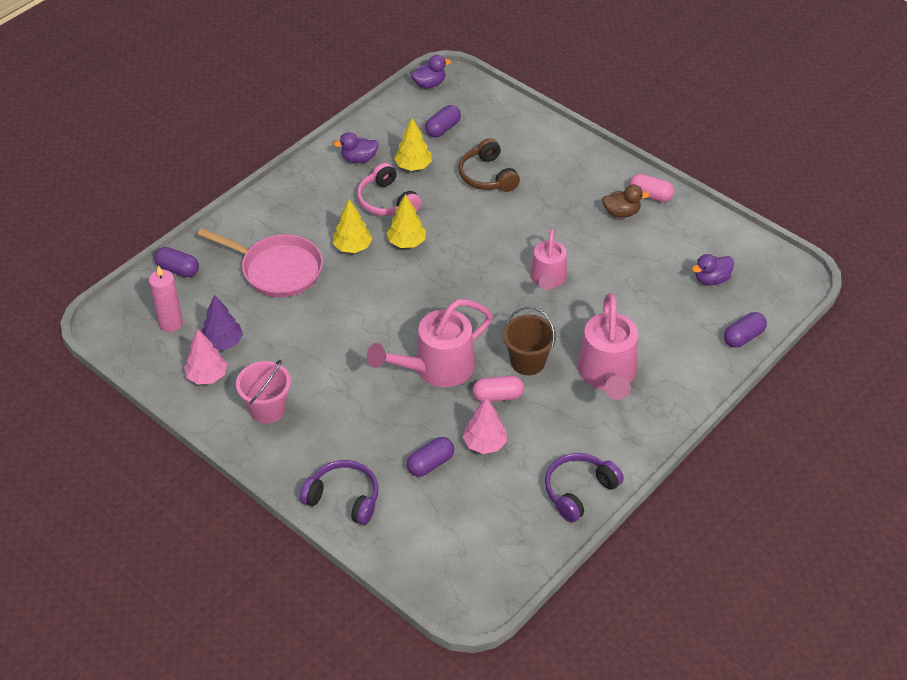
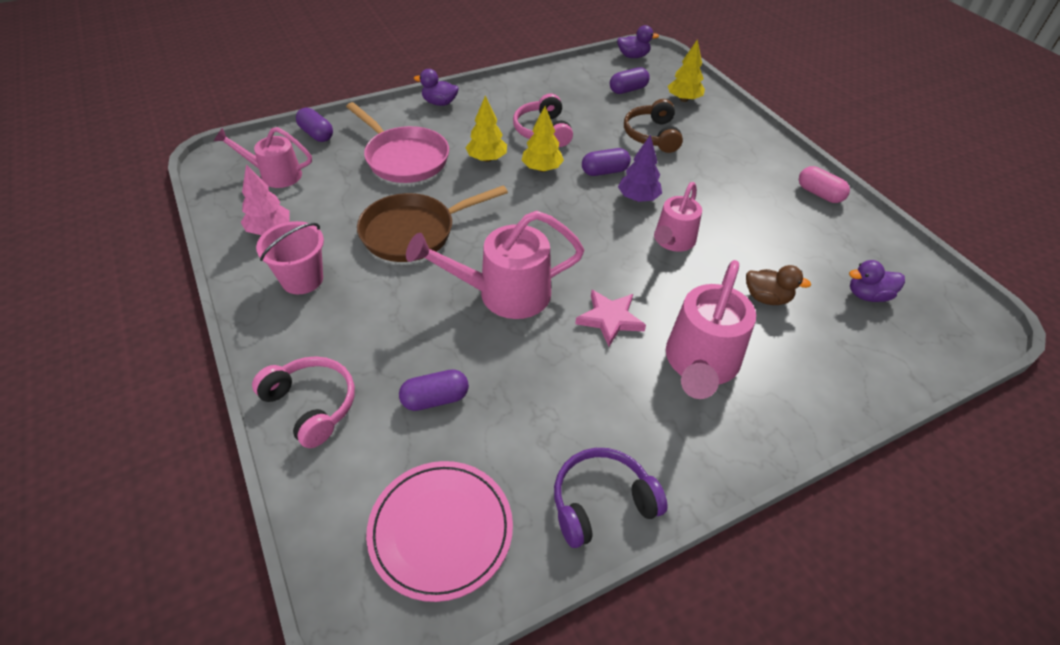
camera: 20 degrees right, 0 degrees up
pink candle [149,266,183,332] -> pink watering can [214,127,312,188]
purple tree [202,295,243,350] -> purple tree moved to [618,135,662,202]
purple headphones [300,460,379,525] -> pink headphones [252,356,355,448]
purple duck [333,132,379,163] -> purple duck moved to [414,69,459,106]
yellow tree [394,118,432,171] -> yellow tree moved to [668,39,705,102]
pink tree [463,397,507,454] -> none
pink capsule [472,375,524,402] -> none
brown bucket [503,307,556,375] -> pink star [575,290,646,346]
brown duck [602,184,649,218] -> brown duck moved to [746,265,811,305]
purple capsule [724,312,767,348] -> purple capsule moved to [582,148,631,176]
none -> brown pan [357,185,508,262]
none -> pink plate [366,461,513,602]

